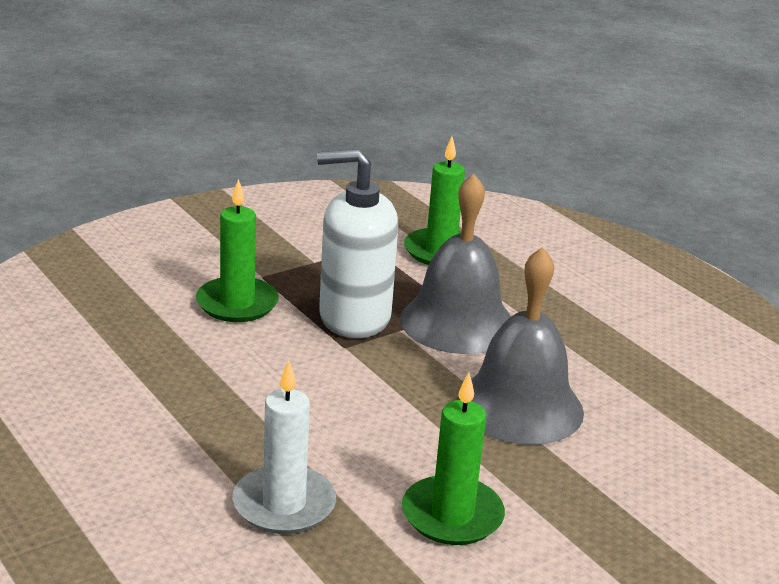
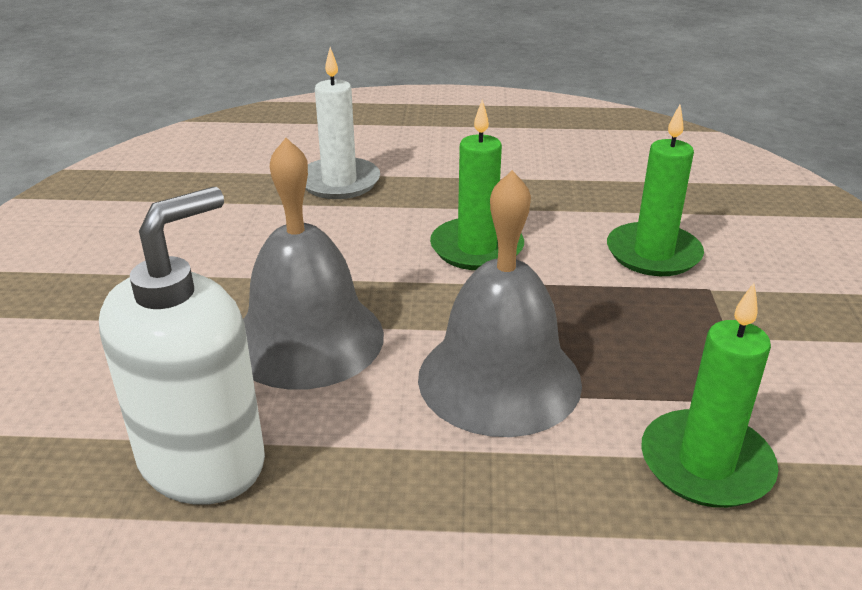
camera: 130 degrees right, 5 degrees up
white soap dispenser [317,149,398,338] -> white soap dispenser moved to [99,187,265,505]
green candle [402,372,505,545] -> green candle moved to [430,100,524,270]

